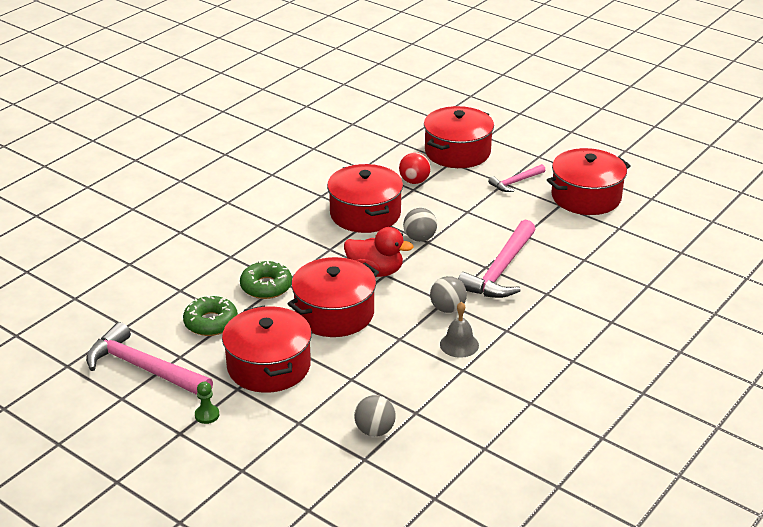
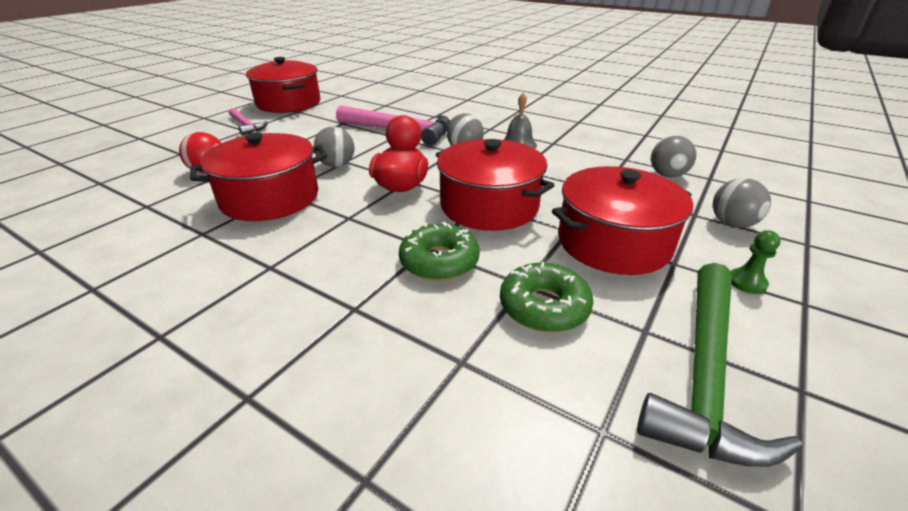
camera: 95 degrees left, 0 degrees up
pink hammer [86,322,213,395] -> green hammer [637,263,802,467]
red pot [424,106,494,168] -> none
none -> grey ball [713,178,771,228]

